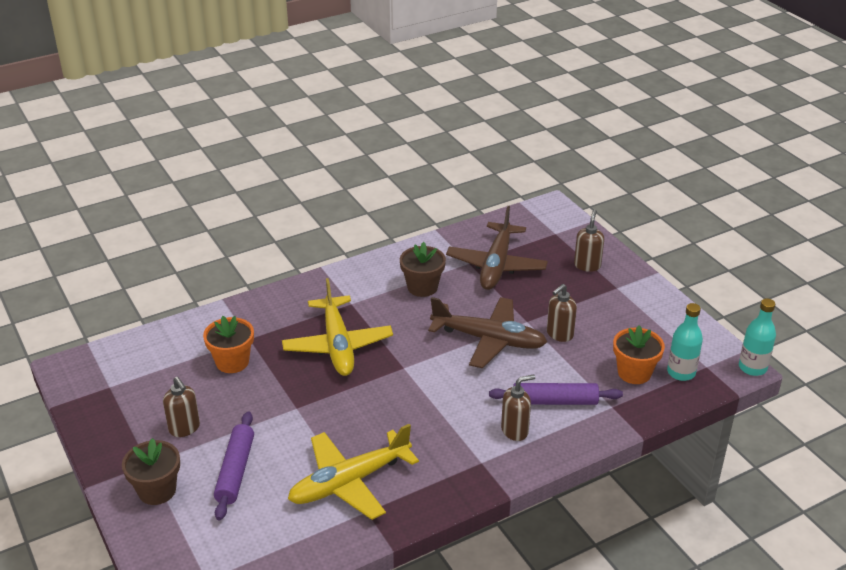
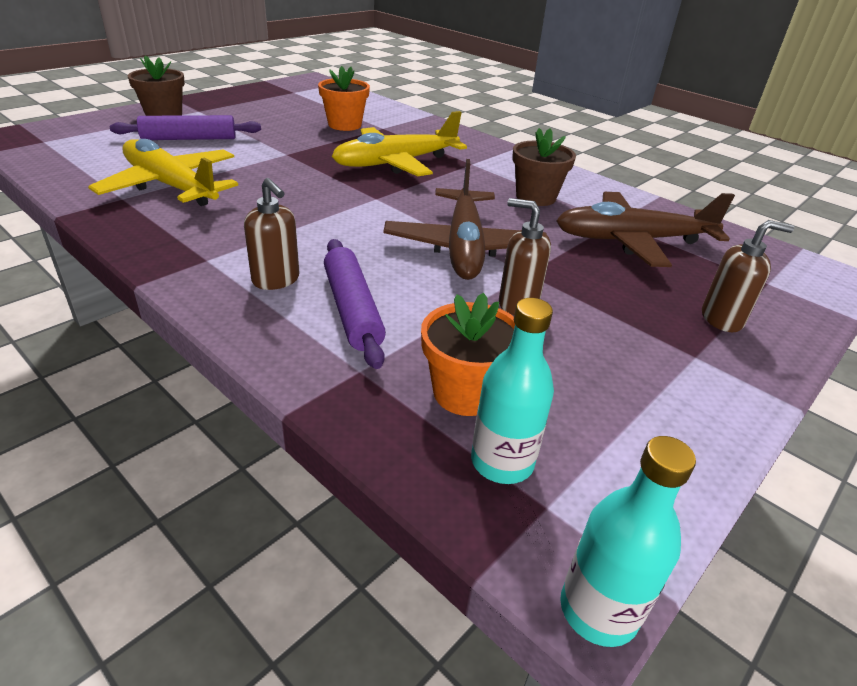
camera: 70 degrees right, 0 degrees up
brown soap dispenser [163,377,200,437] -> none

